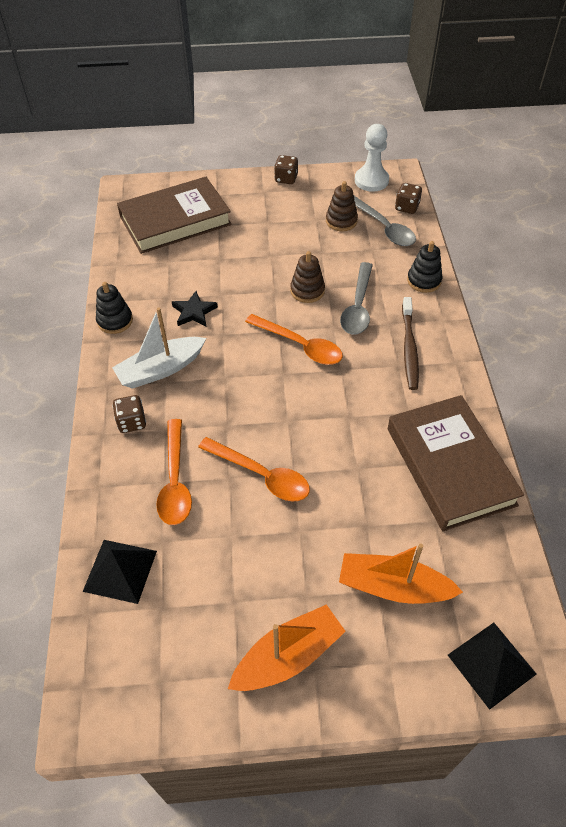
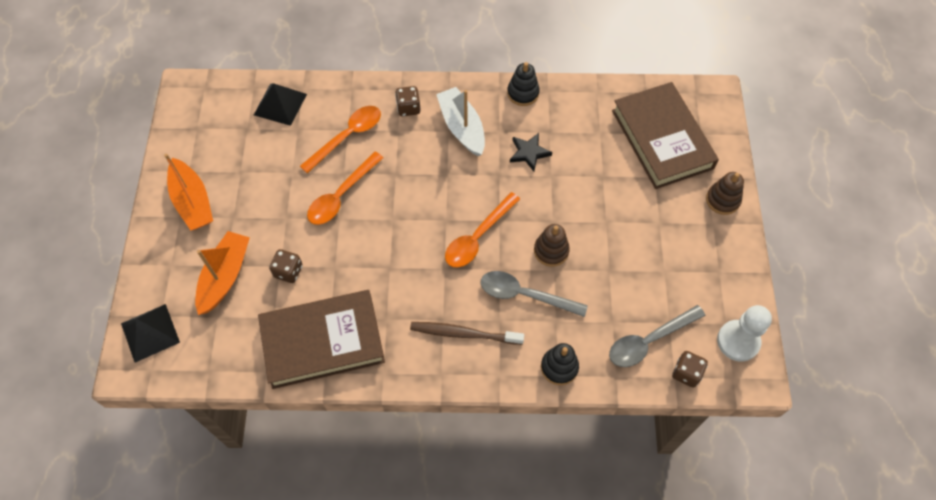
camera: 95 degrees right, 10 degrees up
orange spoon [156,419,192,525] -> orange spoon turned 135 degrees clockwise [300,106,381,174]
brown dice [274,155,298,184] -> brown dice moved to [269,249,303,283]
brown stacking toy [326,181,358,231] -> brown stacking toy moved to [706,172,744,215]

